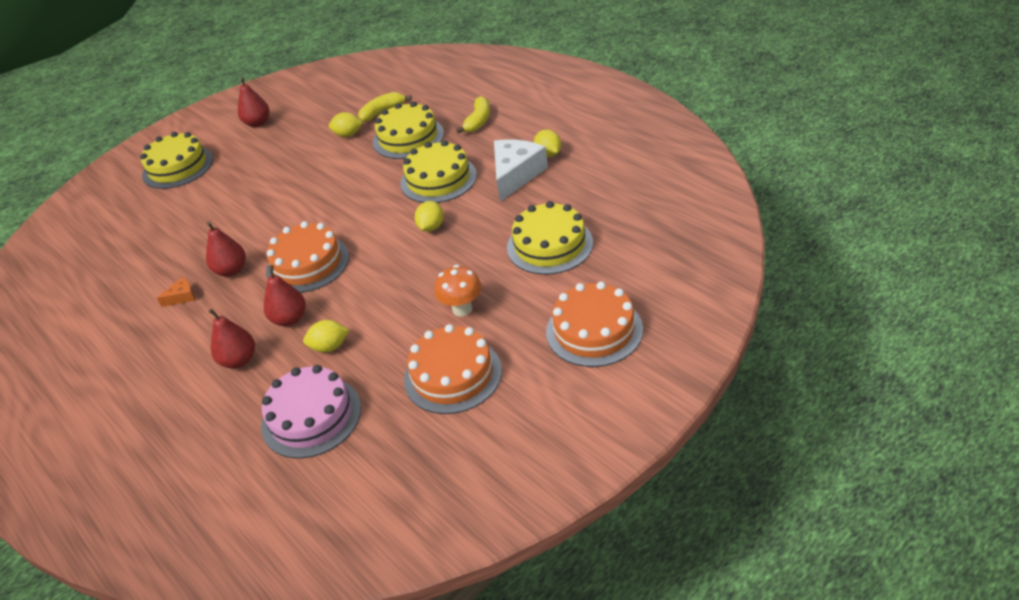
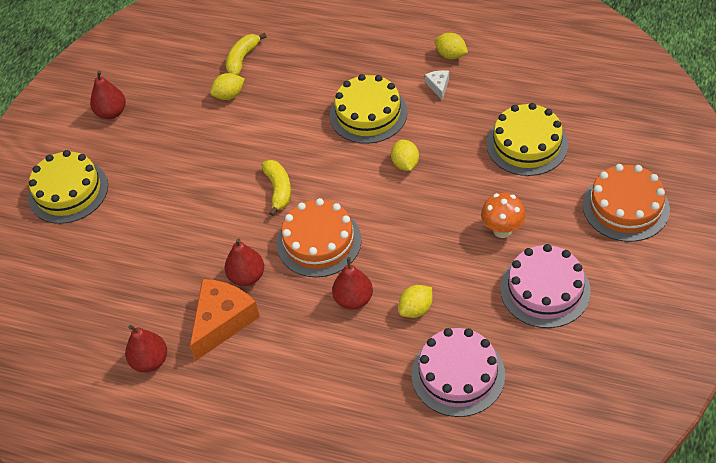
camera: 30 degrees left, 10 degrees up
orange cheese [157,277,195,307] -> orange cheese [190,279,260,361], size x2.21
red pear [208,309,255,369] -> red pear moved to [125,325,167,372]
yellow cake [373,101,444,159] -> none
orange cake [404,324,502,414] -> pink cake [500,244,591,328]
yellow banana [456,96,490,134] -> yellow banana moved to [261,160,291,216]
white cheese [494,140,548,202] -> white cheese [425,70,449,100], size x0.45

